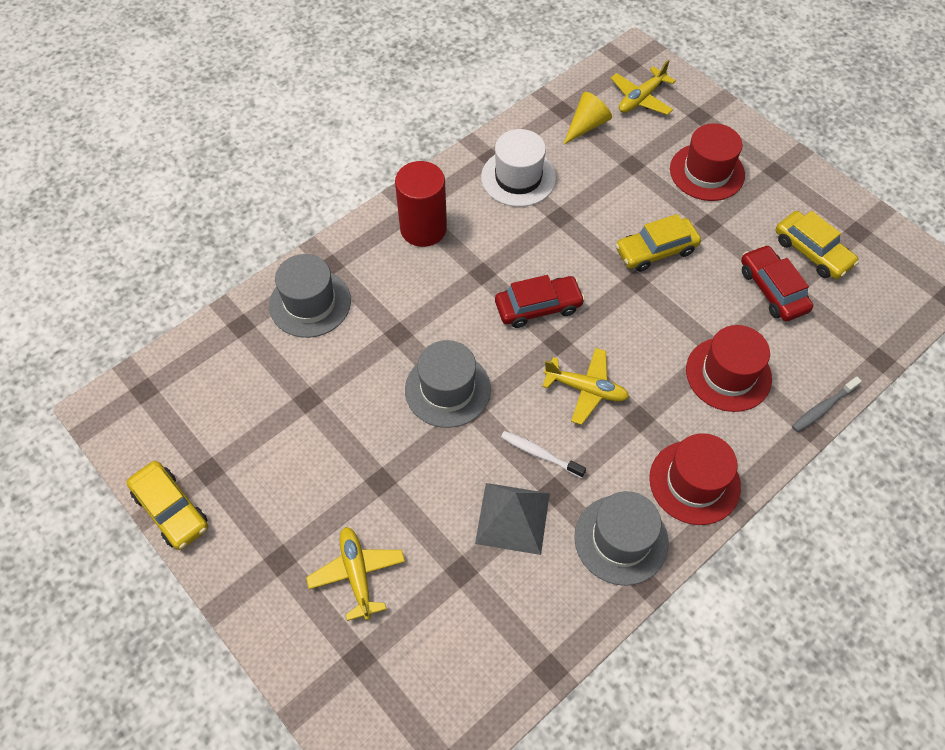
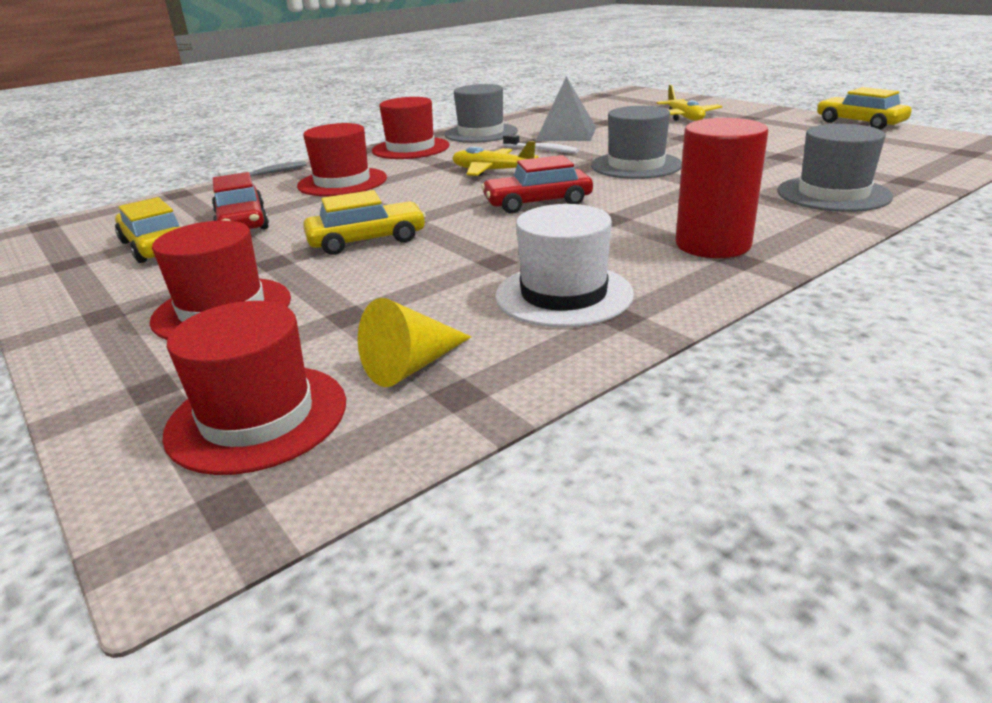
camera: 175 degrees left, 30 degrees down
yellow plane [611,60,676,115] -> red hat [163,301,346,475]

